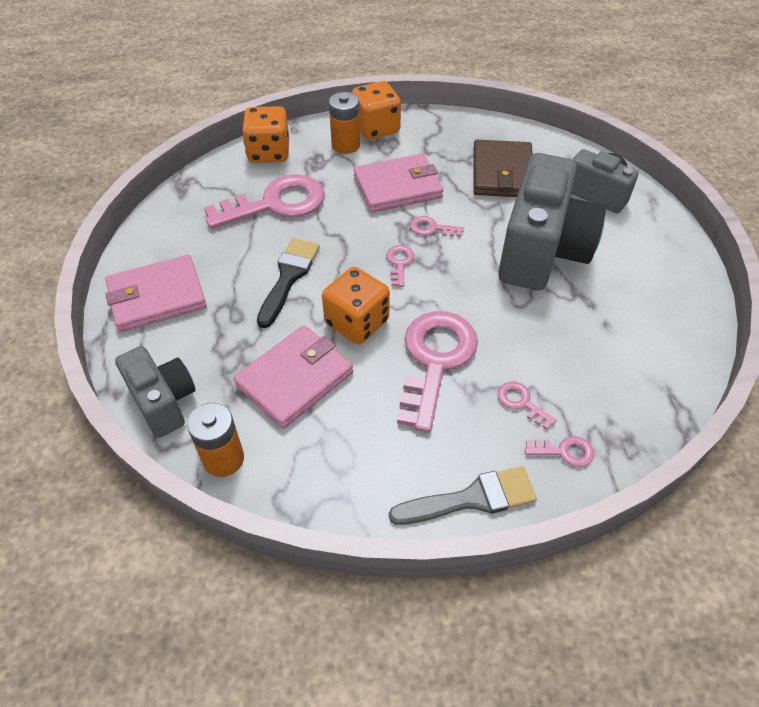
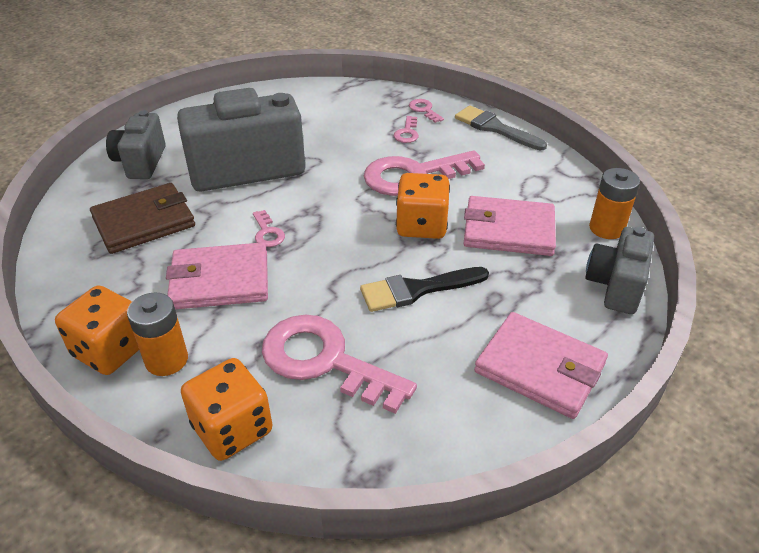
camera: 125 degrees left, 10 degrees down
pink wallet [354,153,444,213] -> pink wallet turned 45 degrees counterclockwise [166,242,268,309]
pink key [386,245,414,287] -> none

